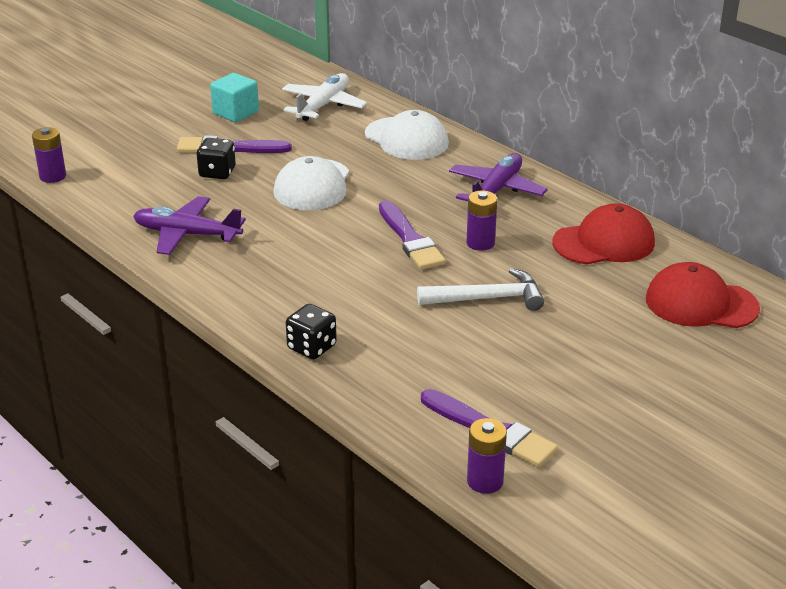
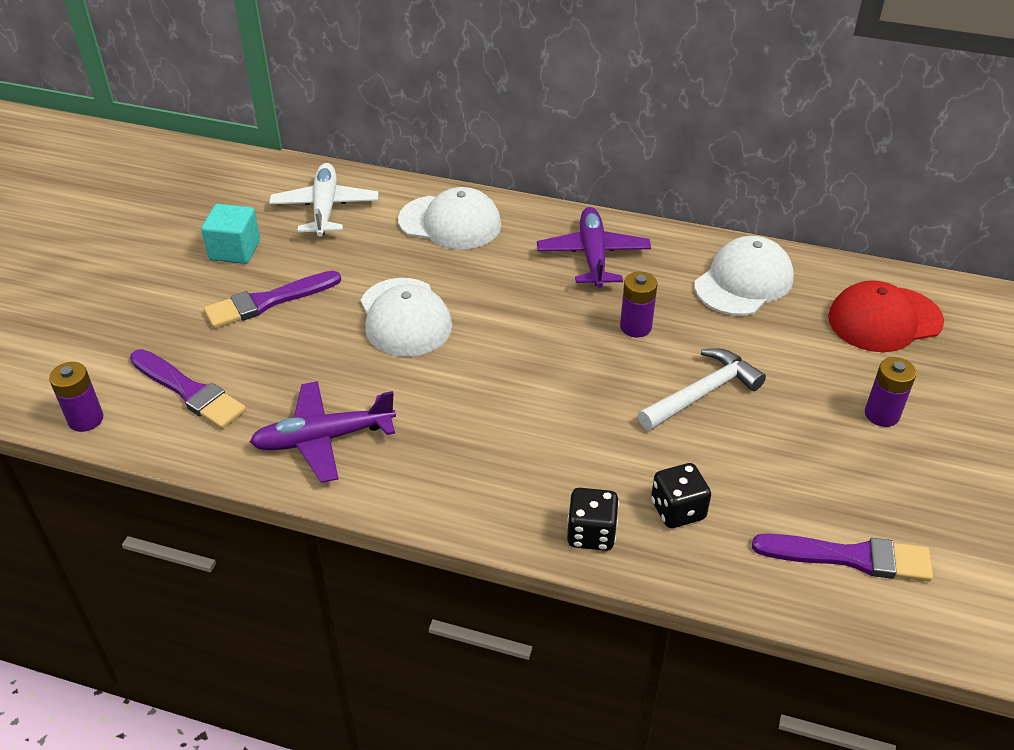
camera: 30 degrees left, 10 degrees up
black dice [196,138,236,179] -> black dice moved to [651,463,711,528]
purple brush [379,201,446,270] -> purple brush moved to [130,349,246,429]
purple battery [467,418,507,494] -> purple battery moved to [865,357,917,427]
red cap [553,203,655,264] -> white cap [695,236,794,316]

